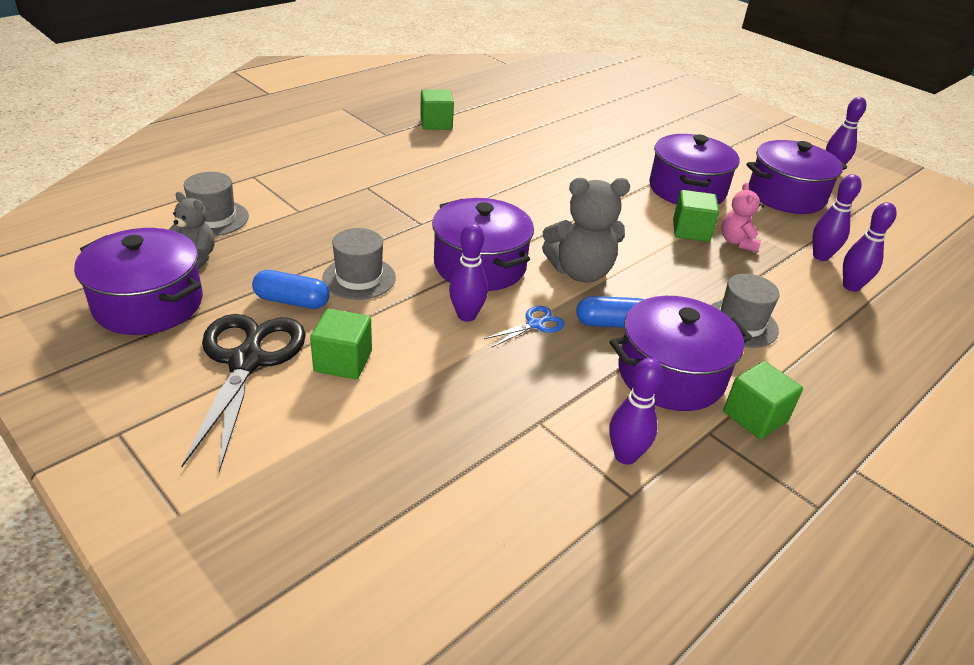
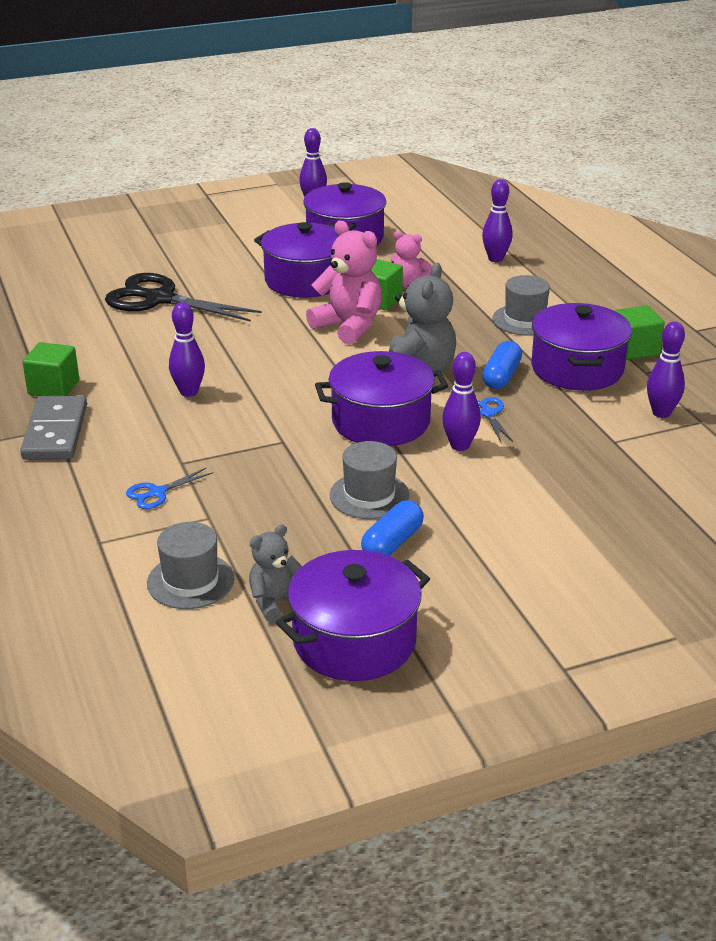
camera: 65 degrees left, 5 degrees down
black scissors [181,314,306,472] -> black scissors moved to [105,273,262,322]
green cube [310,309,372,379] -> none
purple bowling pin [812,174,861,261] -> purple bowling pin moved to [169,302,205,397]
none -> grey domino [20,395,87,460]
none -> blue scissors [126,468,213,509]
none -> pink teddy bear [306,221,382,345]

